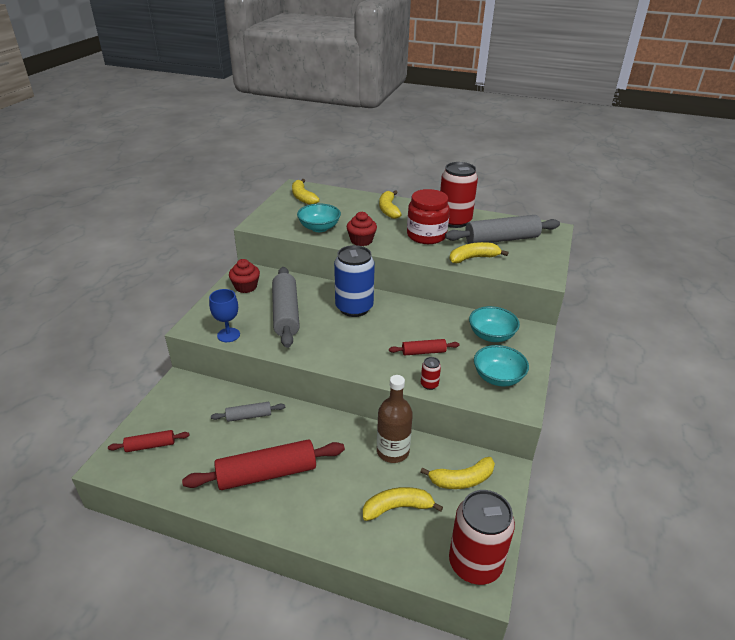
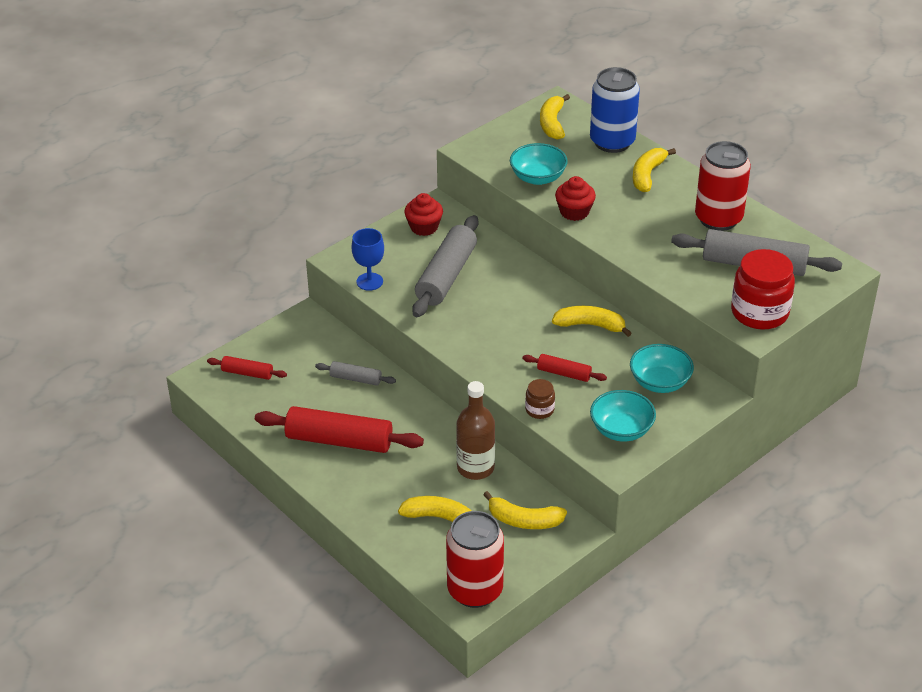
camera: 30 degrees right, 5 degrees up
blue can [334,245,375,317] -> blue can moved to [590,67,640,153]
red jar [407,189,450,244] -> red jar moved to [731,249,795,330]
red can [421,357,441,390] -> brown jar [525,379,555,419]
yellow banana [449,242,508,263] -> yellow banana moved to [552,306,632,337]

